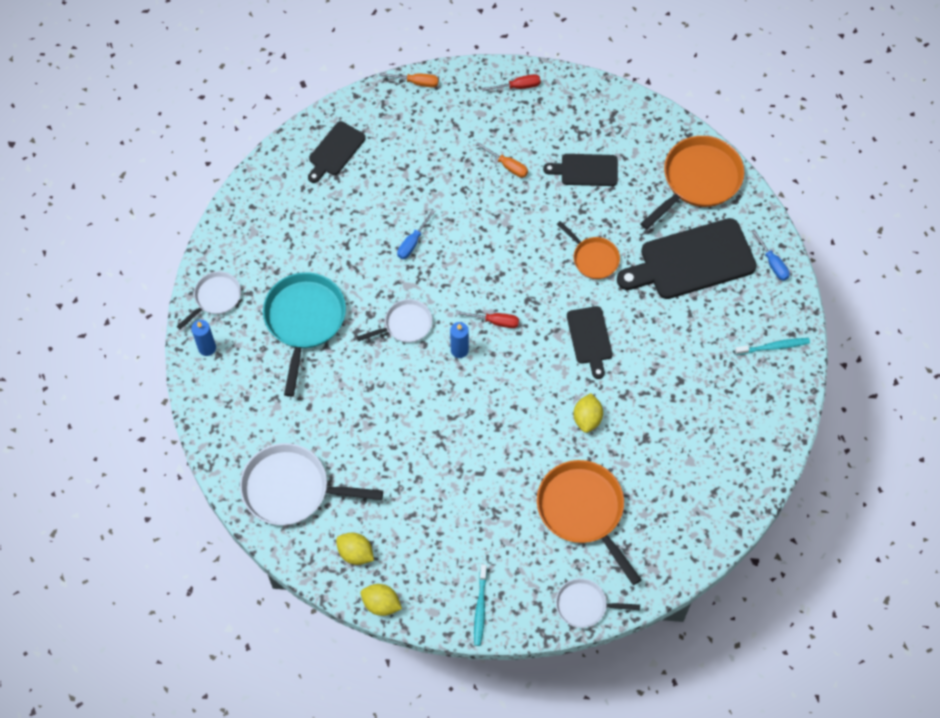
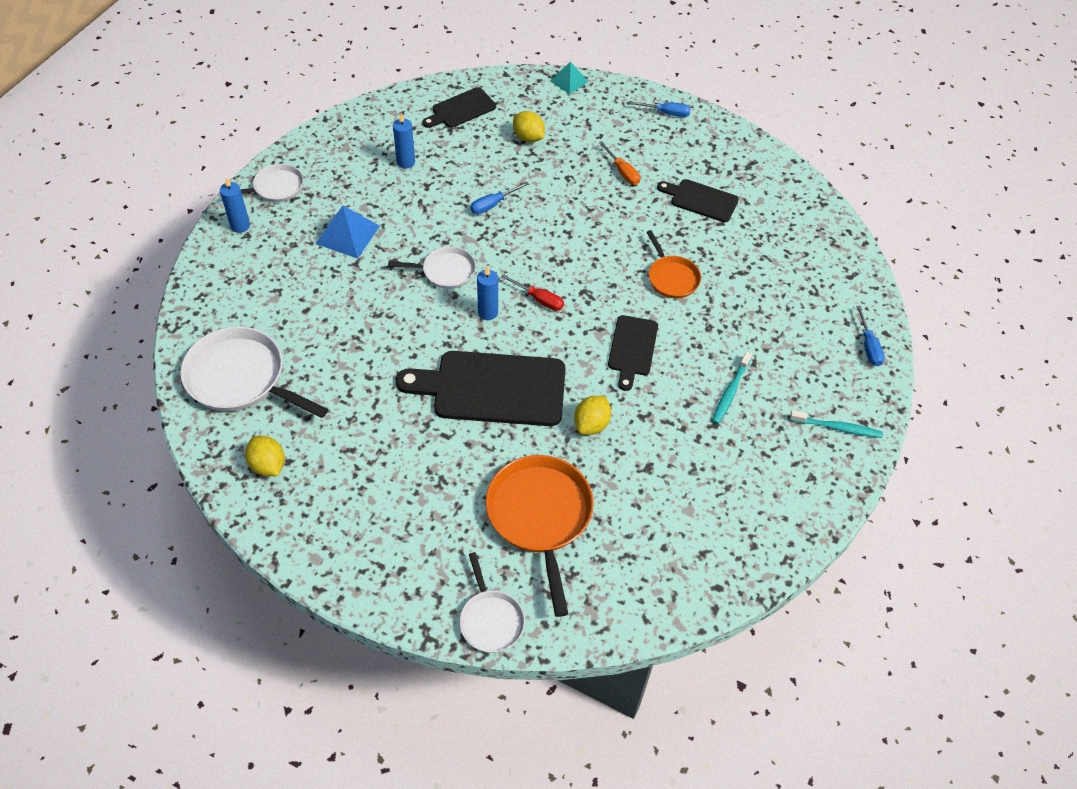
camera: 20 degrees right, 10 degrees down
turquoise pan [263,272,346,397] -> blue pyramid [315,206,380,259]
yellow lemon [361,584,402,616] -> yellow lemon moved to [513,111,545,142]
orange screwdriver [379,73,439,88] -> turquoise pyramid [550,62,589,94]
turquoise toothbrush [474,565,487,646] -> turquoise toothbrush moved to [712,351,752,424]
red screwdriver [482,74,541,91] -> blue screwdriver [628,101,691,117]
white pan [556,578,640,628] -> white pan turned 135 degrees counterclockwise [460,552,525,653]
black cutting board [617,218,757,299] -> black cutting board moved to [396,351,566,426]
orange pan [640,136,744,230] -> none
none -> blue candle [393,113,415,168]

